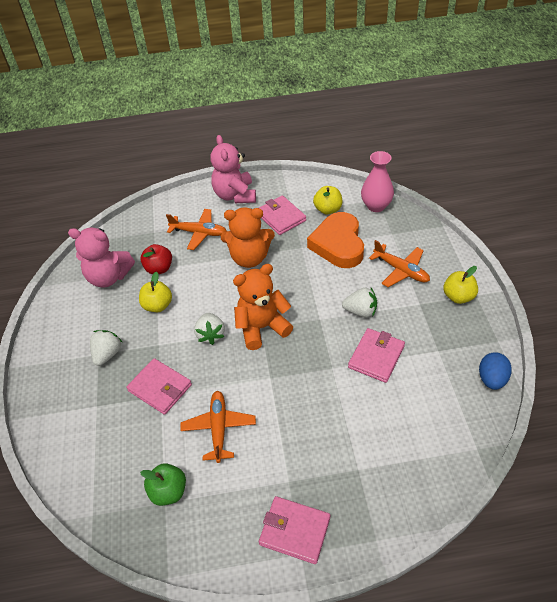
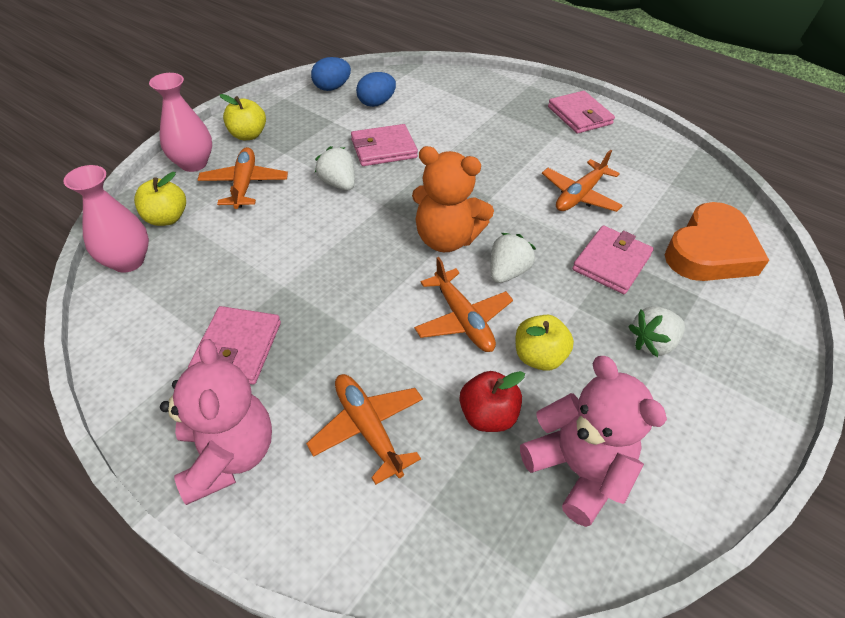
camera: 140 degrees left, 0 degrees up
pink wallet [126,358,192,415] -> pink wallet turned 45 degrees clockwise [572,225,654,294]
green apple [140,463,186,506] -> none
pink teddy bear [211,135,256,203] -> pink teddy bear turned 45 degrees counterclockwise [160,339,272,505]
orange teddy bear [221,207,275,268] -> none
orange heart [307,212,364,268] -> orange heart moved to [665,202,769,281]
yellow apple [313,186,342,215] -> yellow apple moved to [134,172,186,226]
none -> pink vase [149,73,212,172]
none -> blue egg [356,72,396,107]
none -> orange plane [414,257,513,352]

